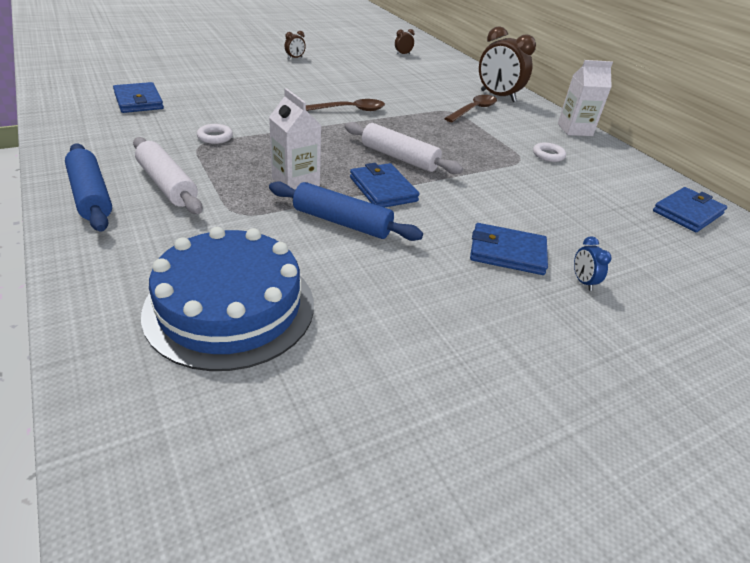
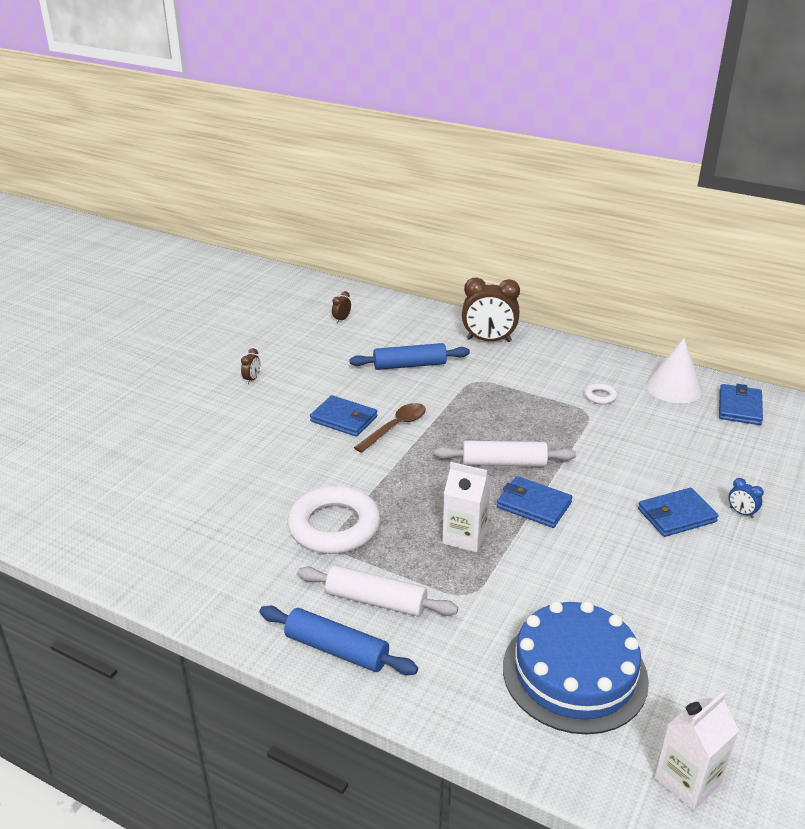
camera: 30 degrees left, 5 degrees down
blue wallet [113,82,164,113] -> blue wallet moved to [310,395,377,437]
white ring [197,124,233,144] -> white ring [287,486,380,554], size x2.38
blue rolling pin [269,181,423,241] -> blue rolling pin moved to [350,343,470,370]
brown spoon [444,95,497,122] -> none
white carton [558,60,613,136] -> white carton moved to [654,692,739,811]
none -> white cone [646,338,703,403]

